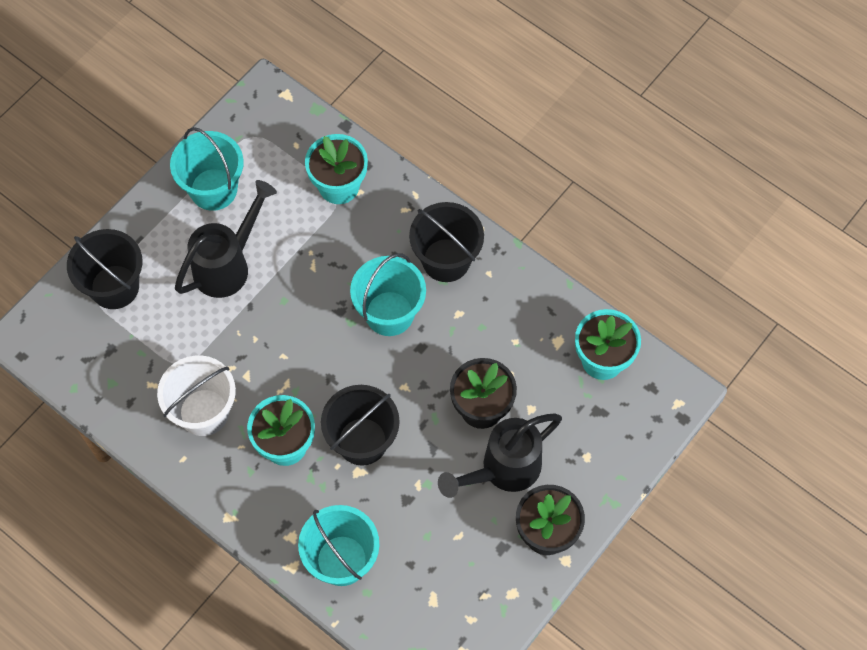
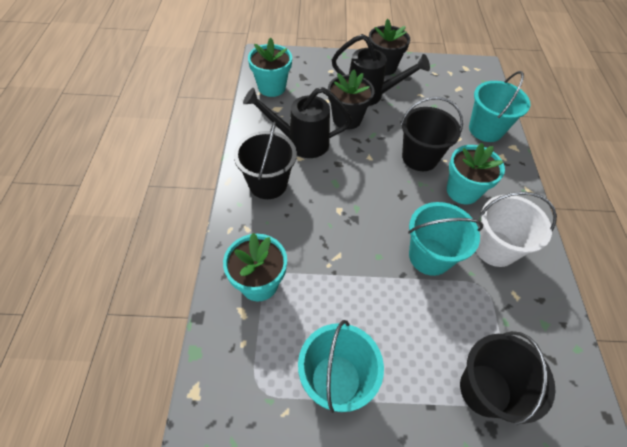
camera: 130 degrees left, 10 degrees down
black watering can [175,180,277,298] -> black watering can moved to [243,87,352,158]
turquoise bucket [350,253,426,336] -> turquoise bucket moved to [408,202,483,276]

